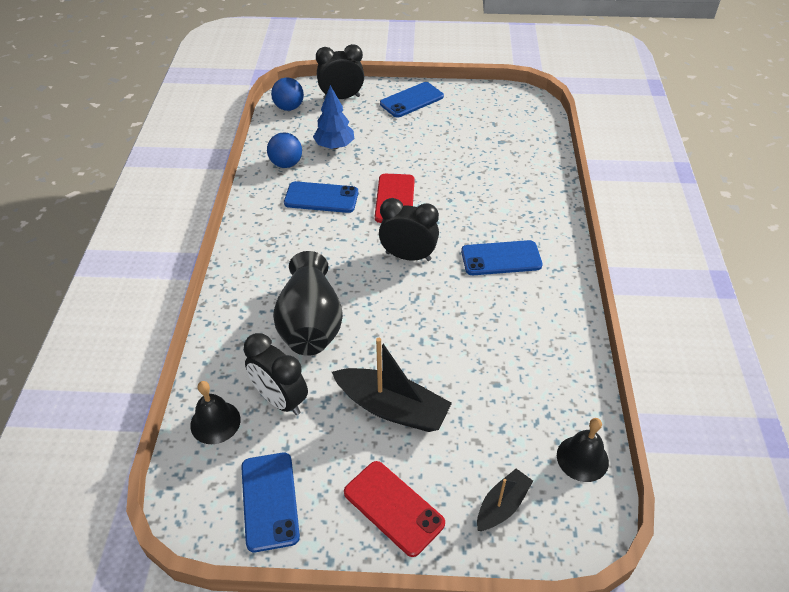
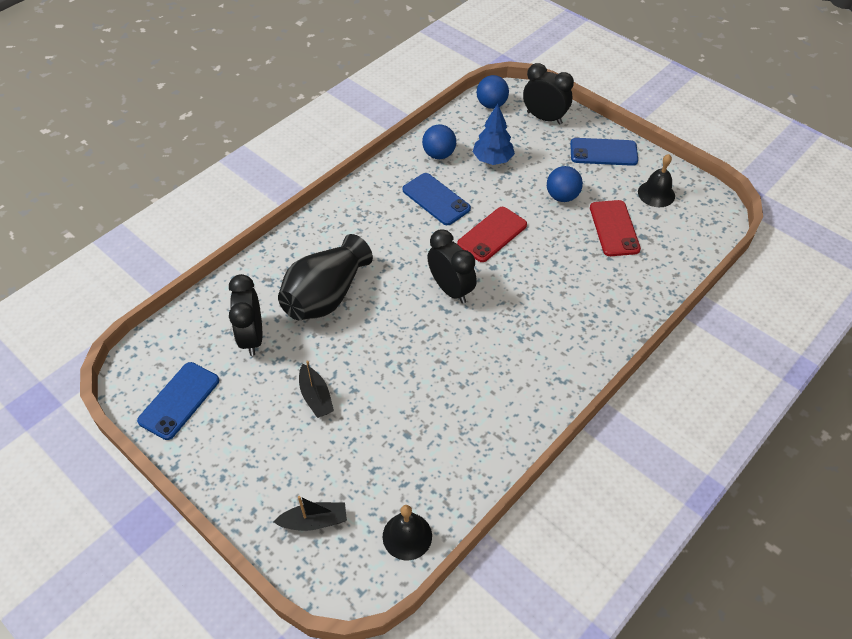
camera: 40 degrees right, 5 degrees up
black bell [190,381,241,444] -> black bell moved to [638,154,675,207]
black boat [332,338,452,432] -> black boat [299,361,334,418], size x0.58
red phone [344,461,445,557] -> red phone moved to [590,200,641,256]
blue phone [461,240,543,275] -> none
none -> blue ball [547,166,583,202]

